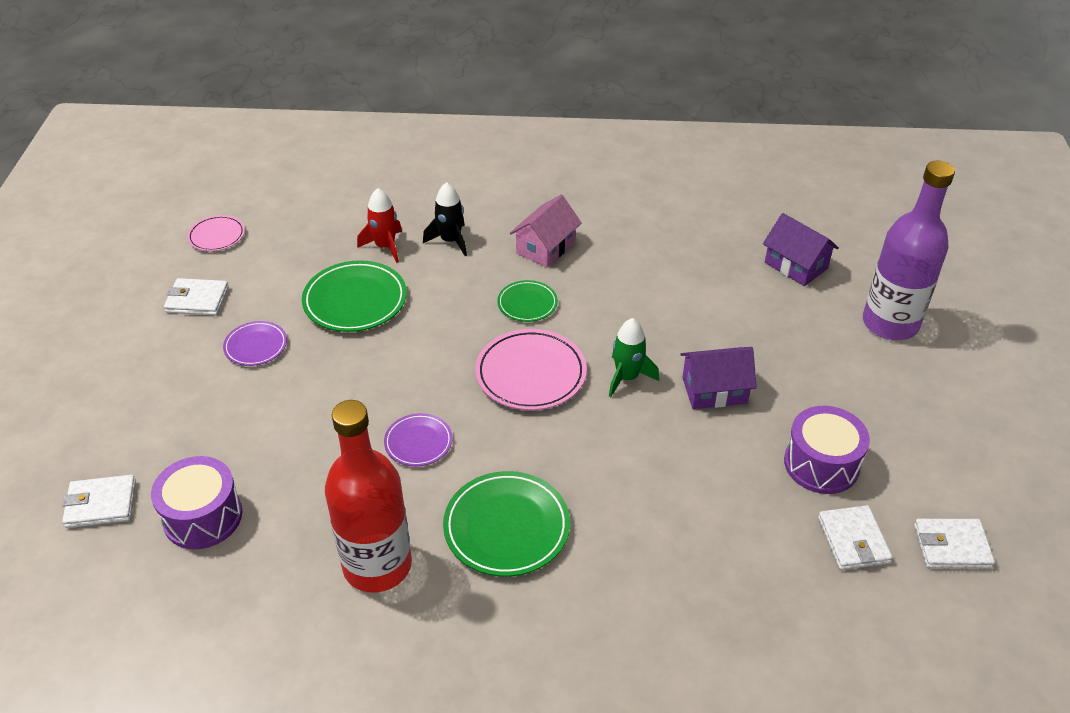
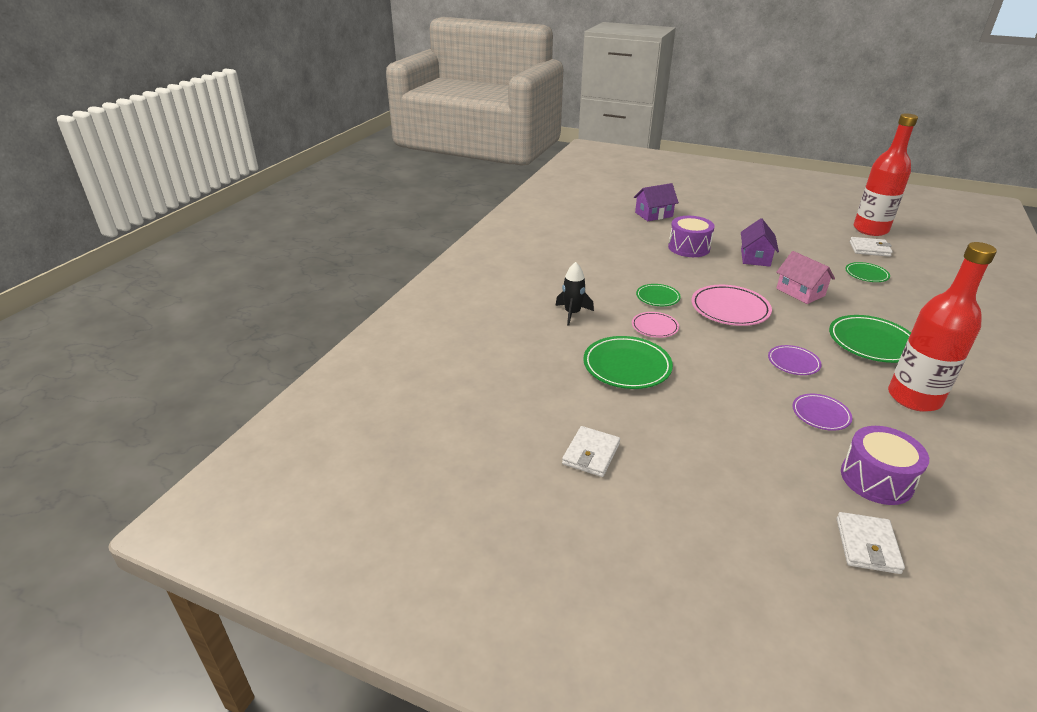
camera: 70 degrees left, 10 degrees down
pink plate [187,215,245,251] -> pink plate moved to [632,312,679,338]
purple plate [223,321,287,366] -> purple plate moved to [792,393,852,431]
red rocket [357,188,402,263] -> none
pink house [510,195,582,268] -> pink house moved to [776,251,835,304]
green rocket [609,318,659,397] -> none
purple drum [784,406,870,494] -> purple drum moved to [668,216,715,257]
purple bottle [863,161,955,340] -> none
white wallet [914,519,995,569] -> red bottle [854,114,918,236]
none -> green plate [845,262,890,282]

